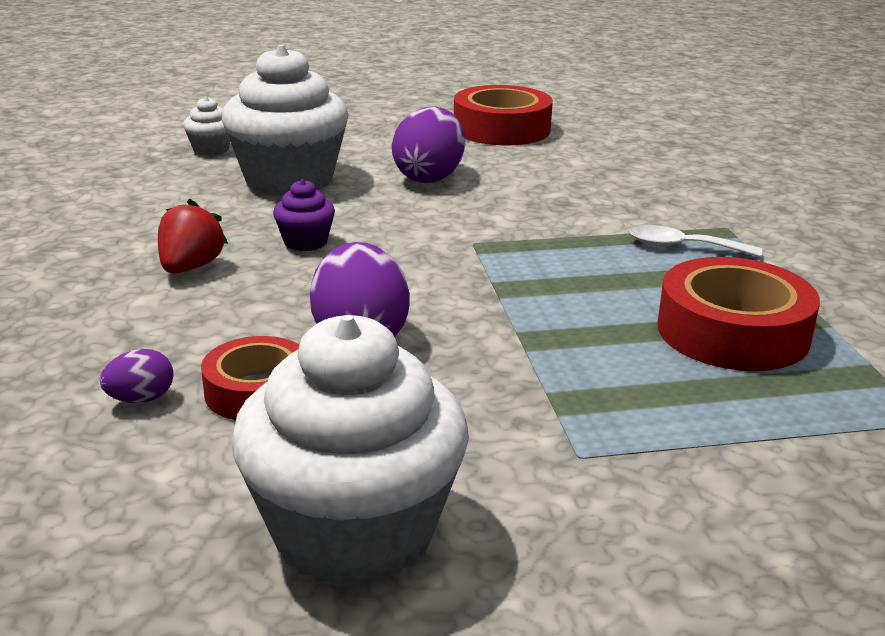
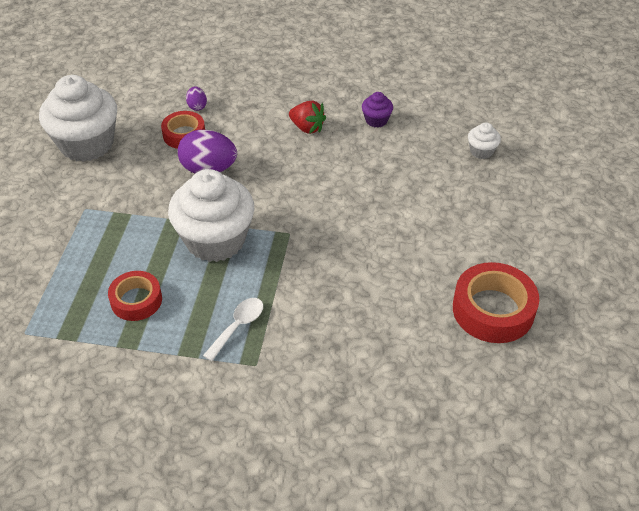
camera: 110 degrees right, 20 degrees up
white cupcake [222,45,349,196] -> white cupcake moved to [168,169,254,262]
purple cupcake [273,179,335,251] -> purple cupcake moved to [362,92,393,128]
purple egg [392,107,465,183] -> none
red tape [657,257,820,371] -> red tape [108,271,162,321], size x0.63

